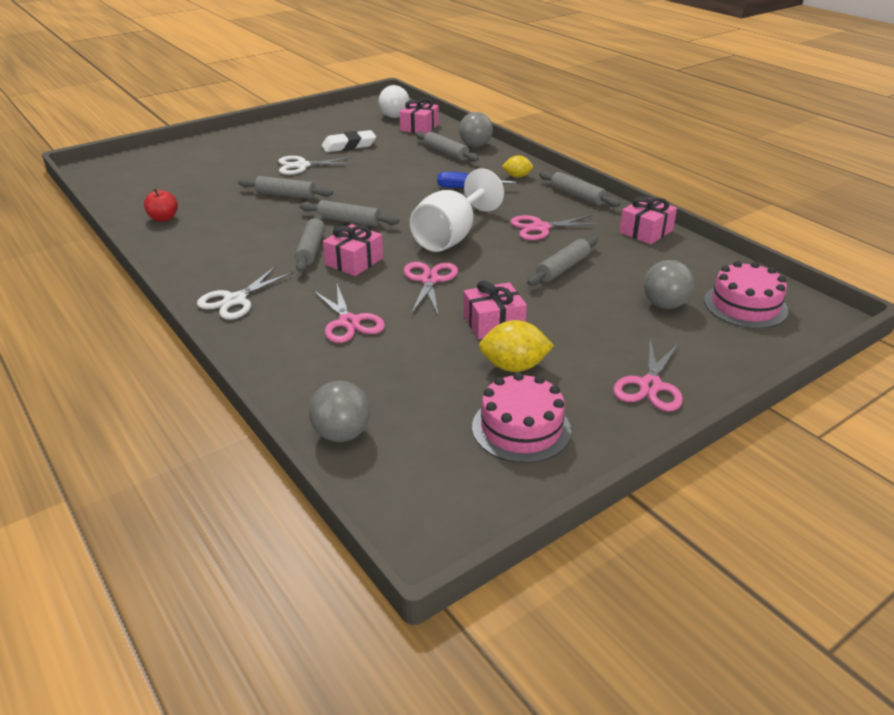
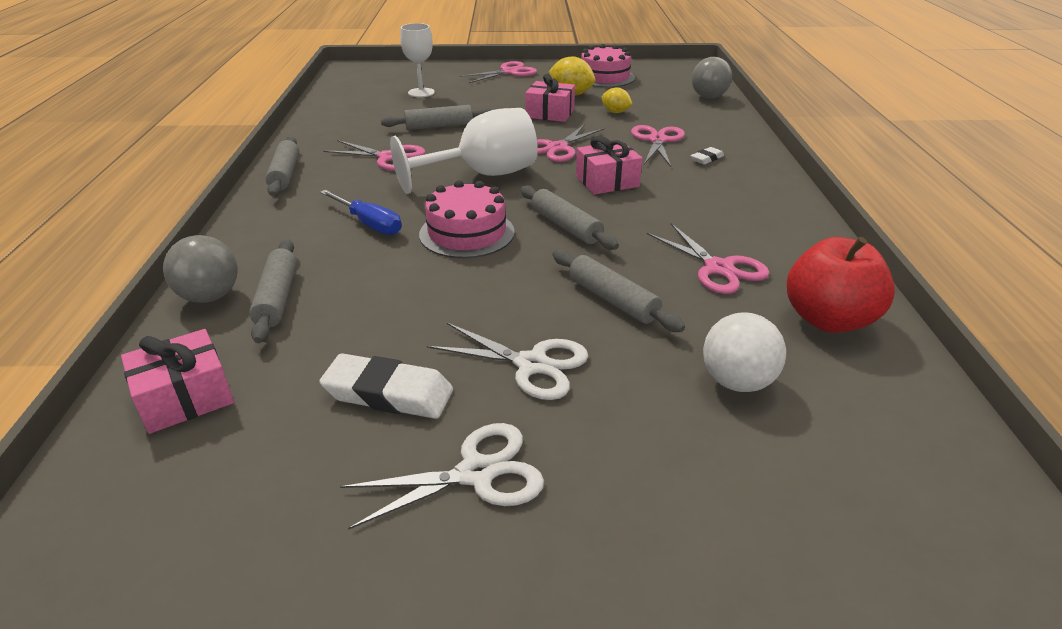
camera: 145 degrees left, 0 degrees up
red apple [144,188,178,222] -> red apple [787,237,895,333], size x1.75
white scissors [197,267,293,320] -> white scissors moved to [340,423,544,530]
grey rolling pin [295,214,325,272] -> none
white ball [379,85,410,118] -> white ball moved to [703,312,786,392]
yellow lemon [502,155,533,178] -> yellow lemon moved to [601,88,633,113]
pink gift [619,197,677,244] -> none
grey ball [644,260,694,309] -> white goblet [400,23,435,97]
pink cake [704,261,788,329] -> pink cake moved to [419,180,515,258]
none -> pink scissors [647,223,770,294]
none -> white eraser [691,147,724,165]

